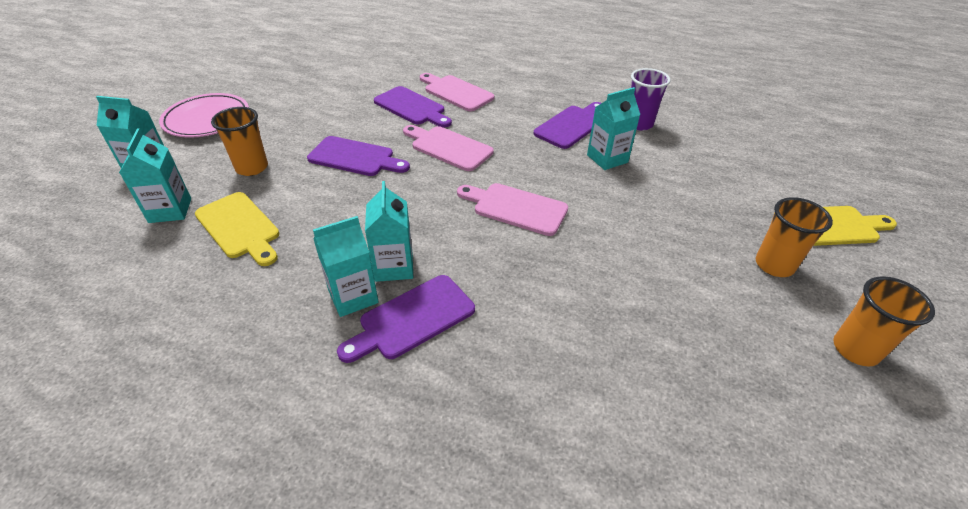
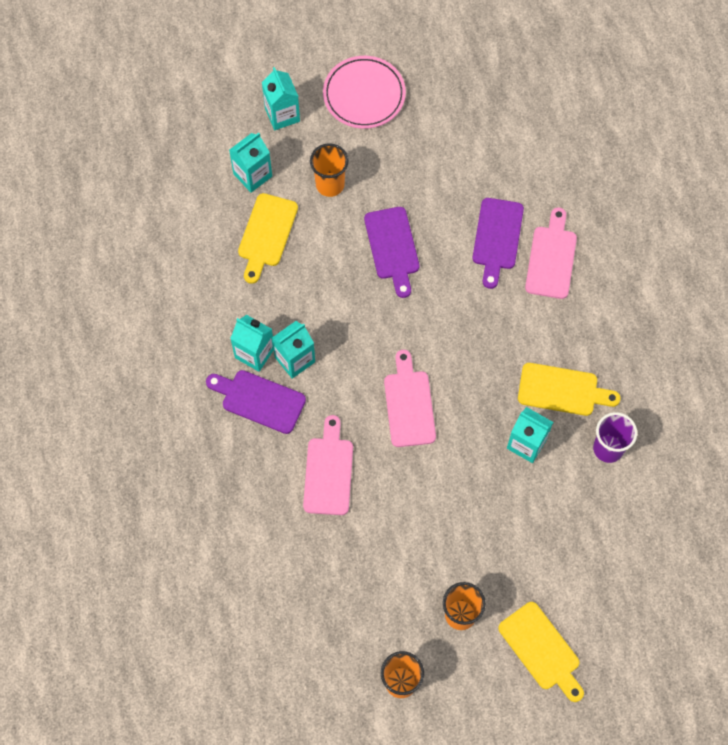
camera: 60 degrees right, 25 degrees up
pink cutting board [403,125,493,171] -> pink cutting board moved to [303,415,353,515]
purple cutting board [533,102,601,149] -> yellow cutting board [518,363,621,416]

